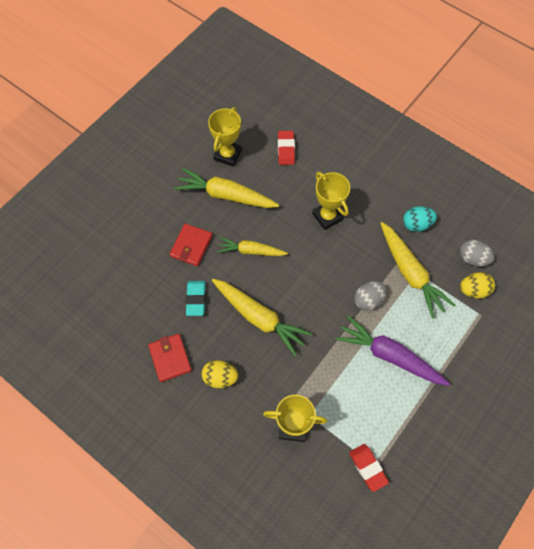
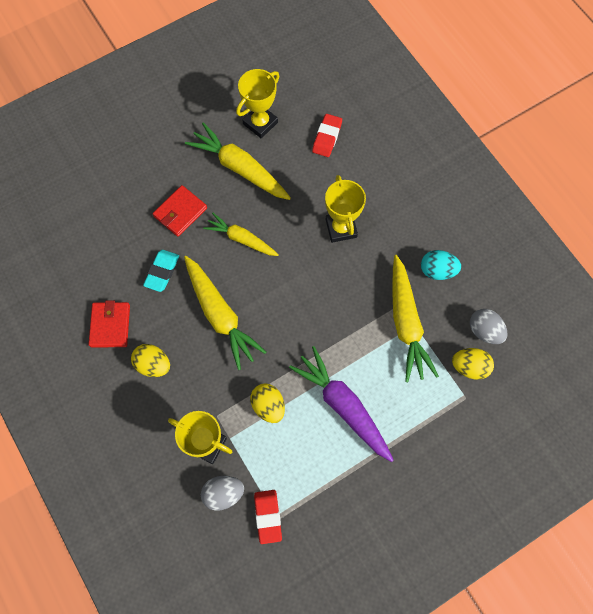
camera: 20 degrees right, 5 degrees up
grey egg [354,281,387,311] -> grey egg moved to [201,476,244,511]
none -> yellow egg [250,383,285,423]

